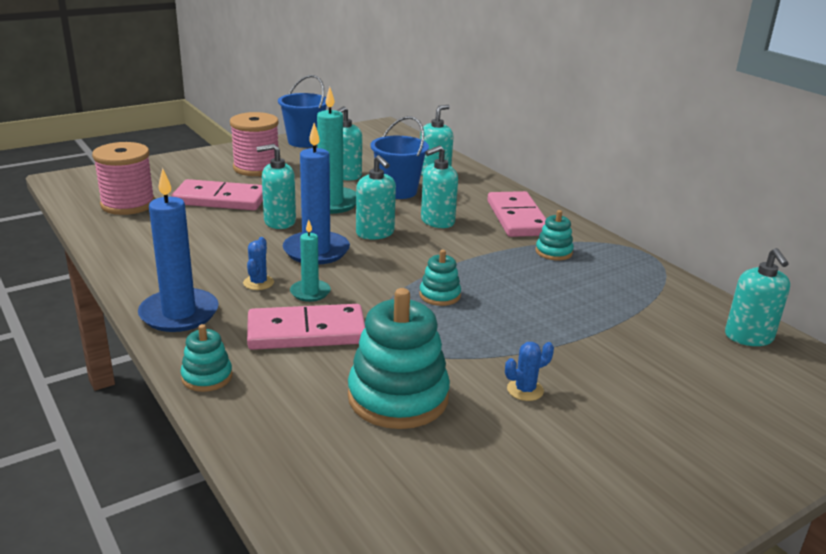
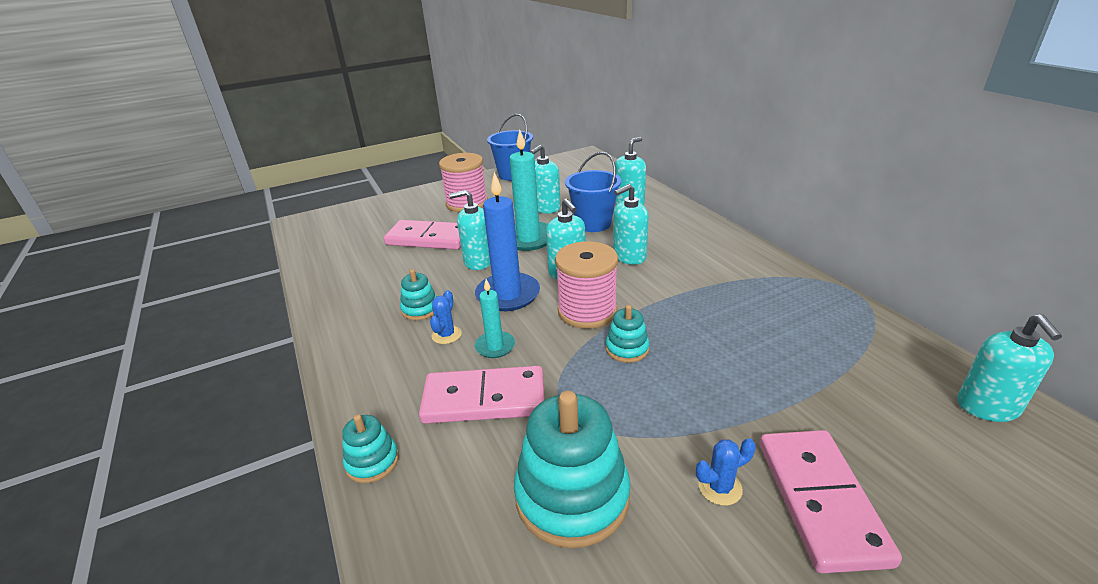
camera: 10 degrees right, 5 degrees up
pink spool [92,142,155,215] -> pink spool moved to [555,241,618,329]
blue candle [138,168,218,332] -> none
pink domino [487,191,546,237] -> pink domino moved to [760,430,902,573]
turquoise stacking toy [536,210,574,261] -> turquoise stacking toy moved to [400,269,437,320]

